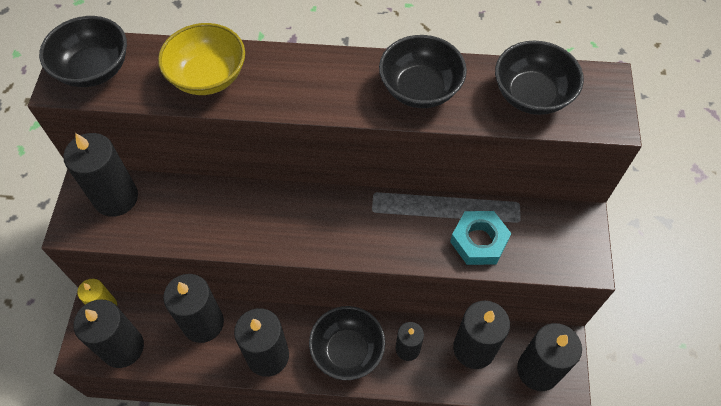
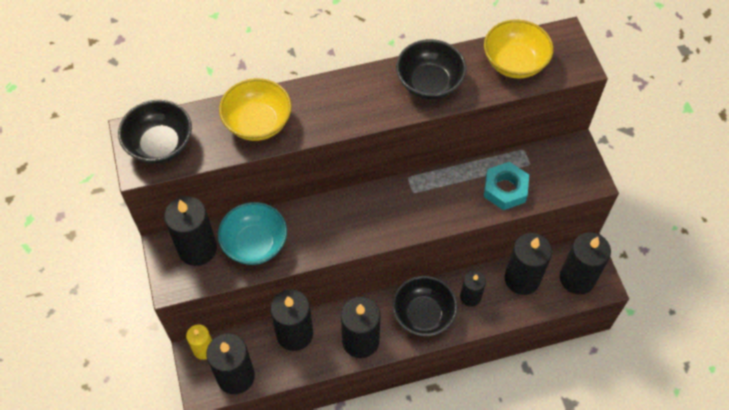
camera: 20 degrees left, 0 degrees up
black bowl [495,41,584,115] -> yellow bowl [484,19,554,79]
none -> turquoise bowl [218,202,287,265]

